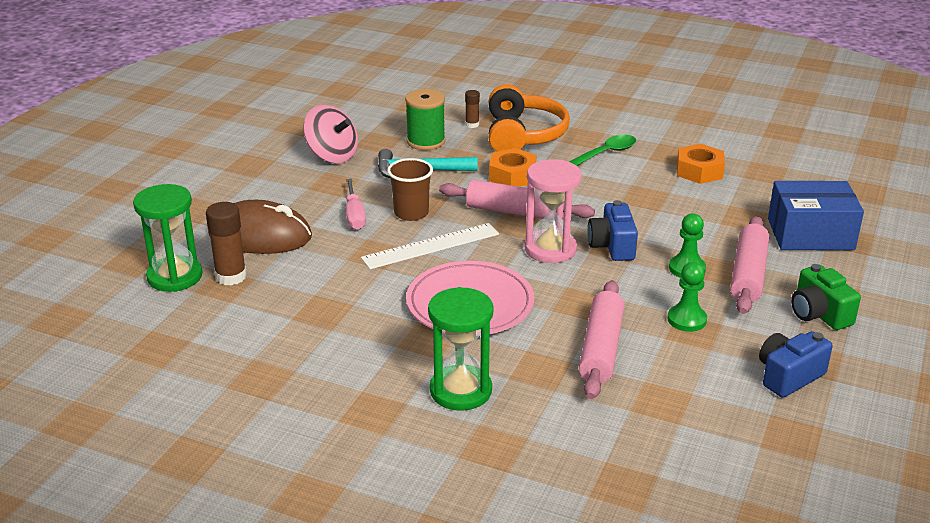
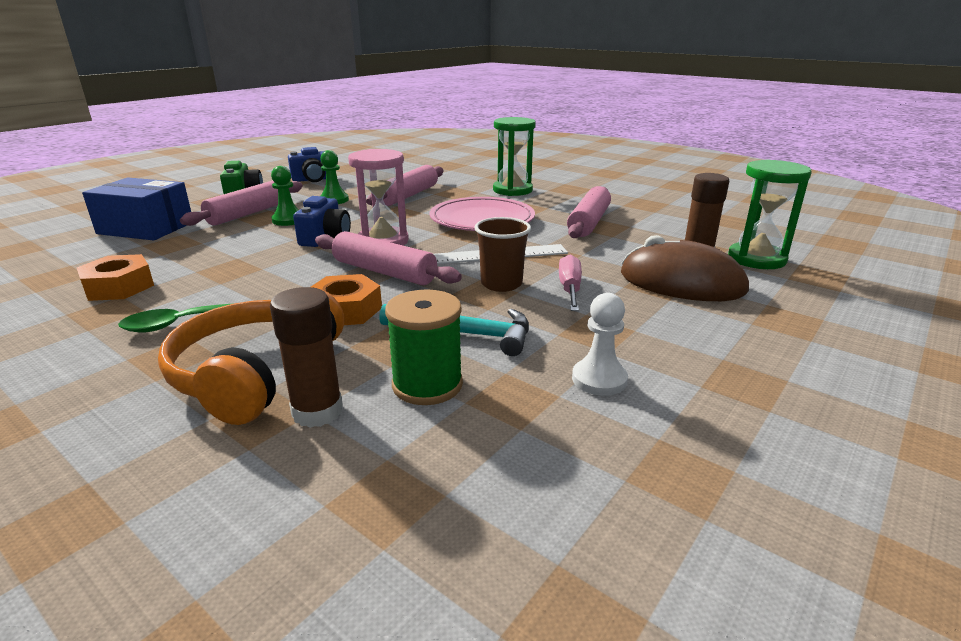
camera: 165 degrees left, 5 degrees down
pink spinning top [303,105,358,163] -> white pawn [572,293,628,396]
brown glue stick [465,90,480,128] -> brown glue stick [270,287,343,428], size x1.79
none -> pink rolling pin [567,186,611,238]

